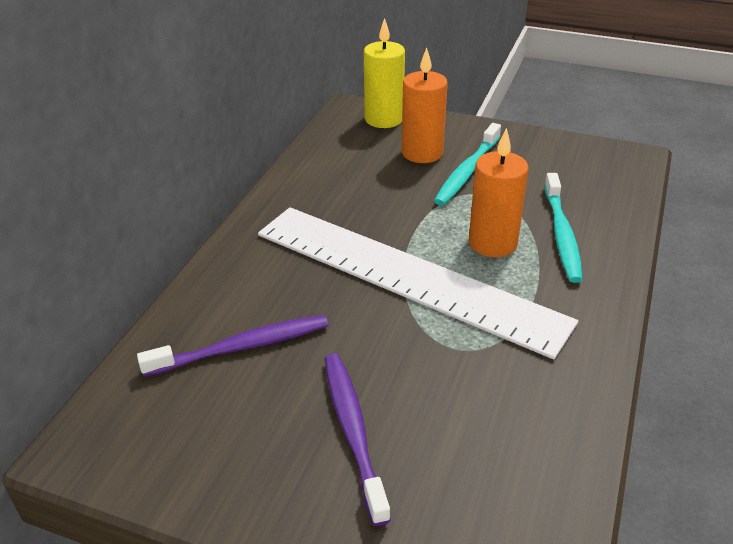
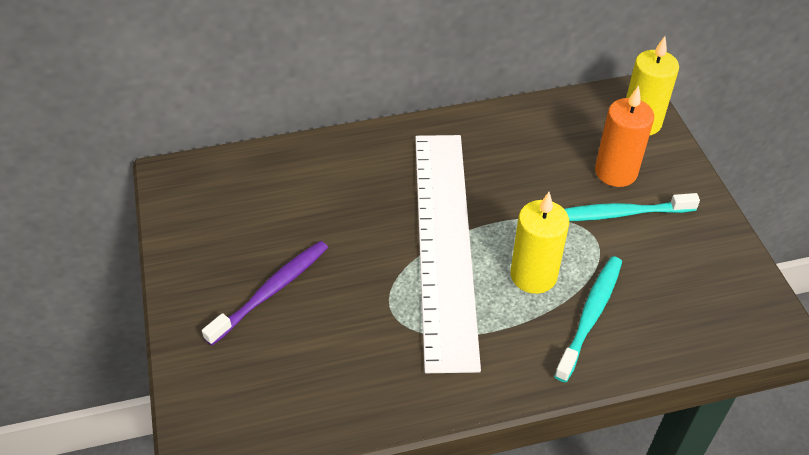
camera: 55 degrees right, 10 degrees up
purple toothbrush [137,315,328,377] -> none
orange candle [469,128,528,257] -> yellow candle [511,192,569,294]
turquoise toothbrush [544,173,583,283] -> turquoise toothbrush turned 150 degrees clockwise [554,256,622,383]

